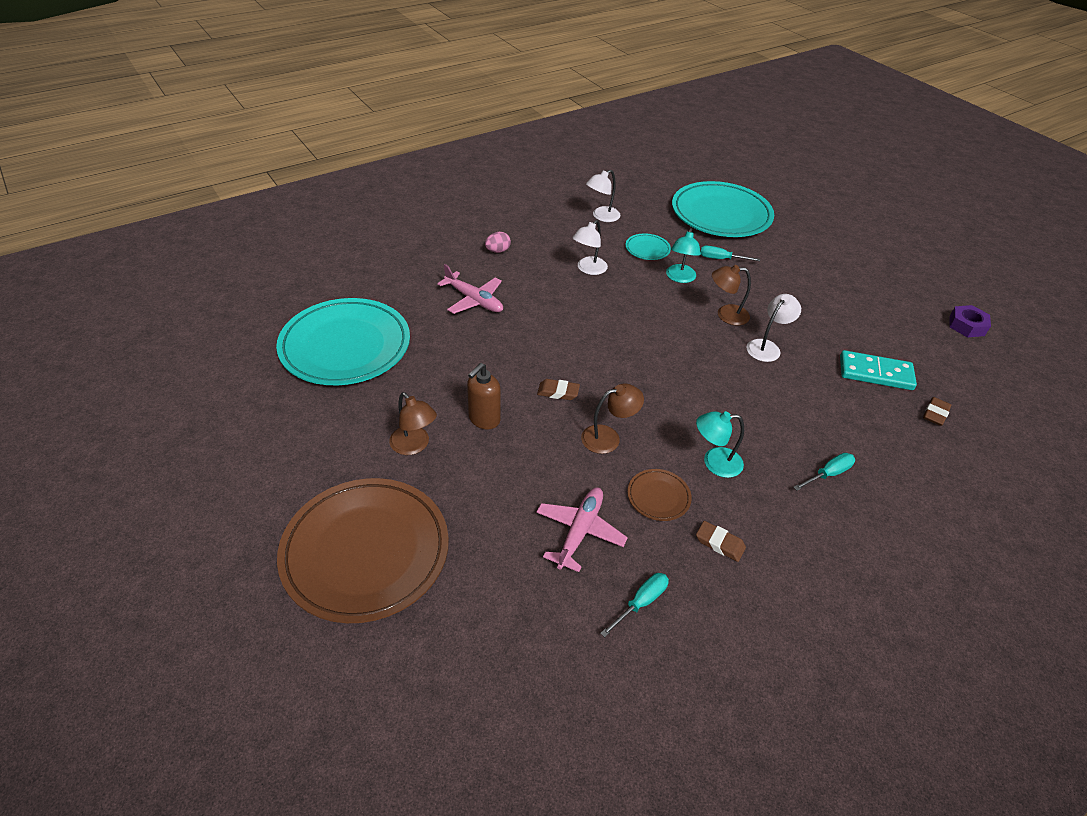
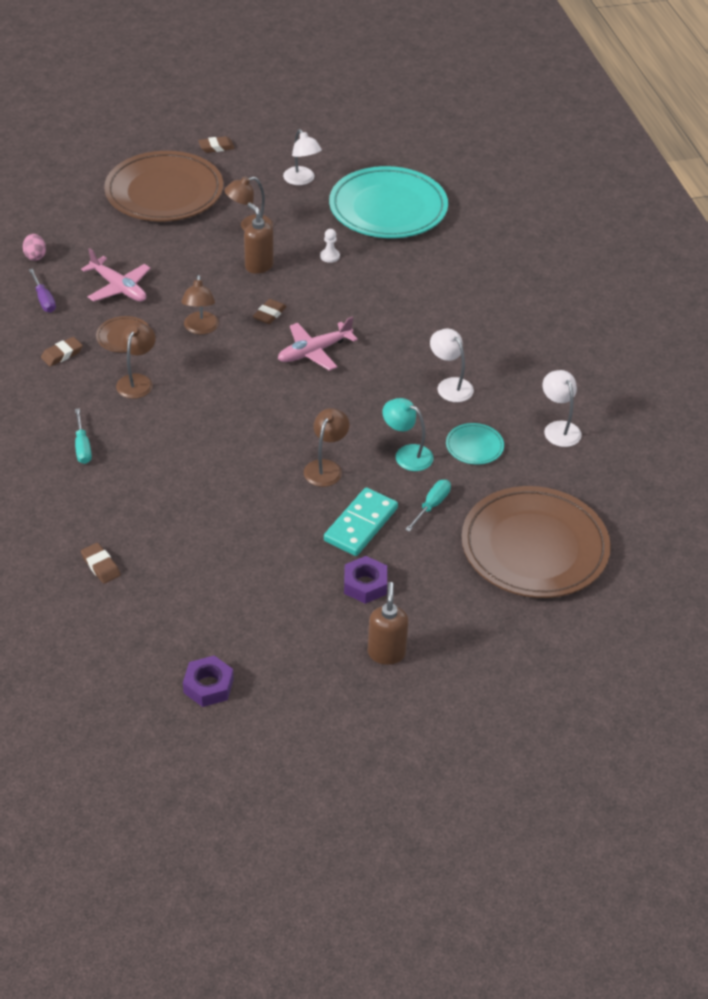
camera: 110 degrees right, 0 degrees up
pink plane [437,264,503,314] -> pink plane moved to [278,317,358,370]
pink egg [485,232,511,253] -> pink egg moved to [23,234,46,261]
turquoise screwdriver [600,573,669,638] -> purple screwdriver [29,268,56,312]
turquoise plate [672,181,774,237] -> brown plate [461,486,611,598]
turquoise lamp [696,411,744,478] -> brown lamp [116,323,156,399]
white lamp [746,294,801,362] -> white lamp moved to [283,129,322,185]
turquoise domino [840,350,917,390] -> turquoise domino moved to [324,487,398,556]
none -> brown eraser [198,136,235,153]
none -> white pawn [320,229,340,263]
none -> purple nut [344,556,387,604]
none -> brown soap dispenser [368,582,409,665]

